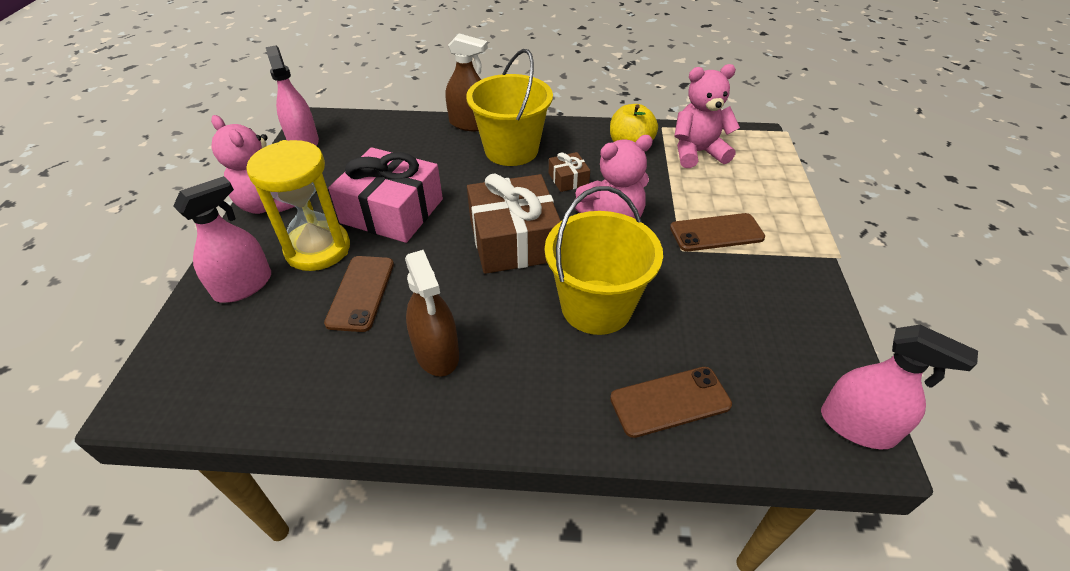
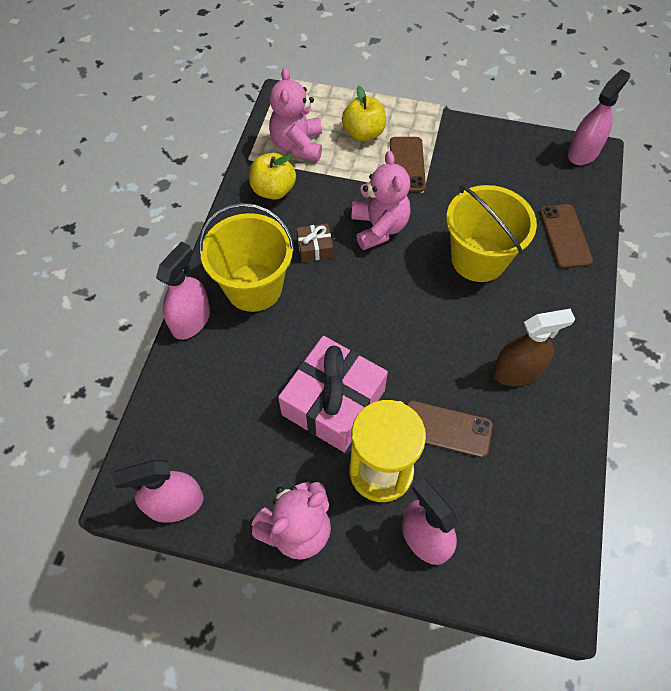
camera: 80 degrees left, 15 degrees up
brown spray bottle [446,34,488,131] -> pink spray bottle [156,242,210,340]
brown gift [467,173,561,274] -> none
none -> yellow apple [342,86,386,141]

